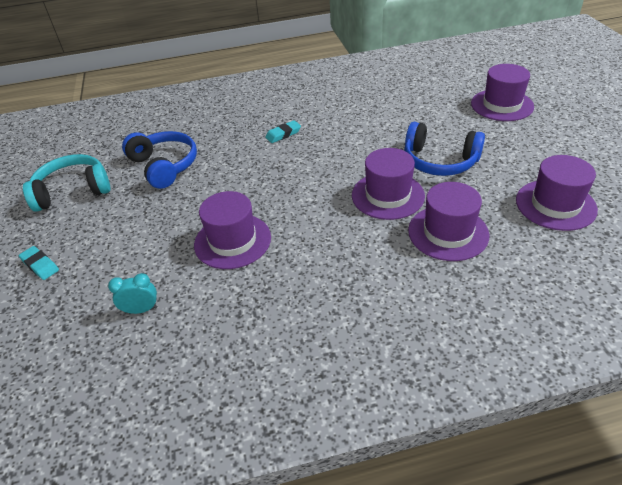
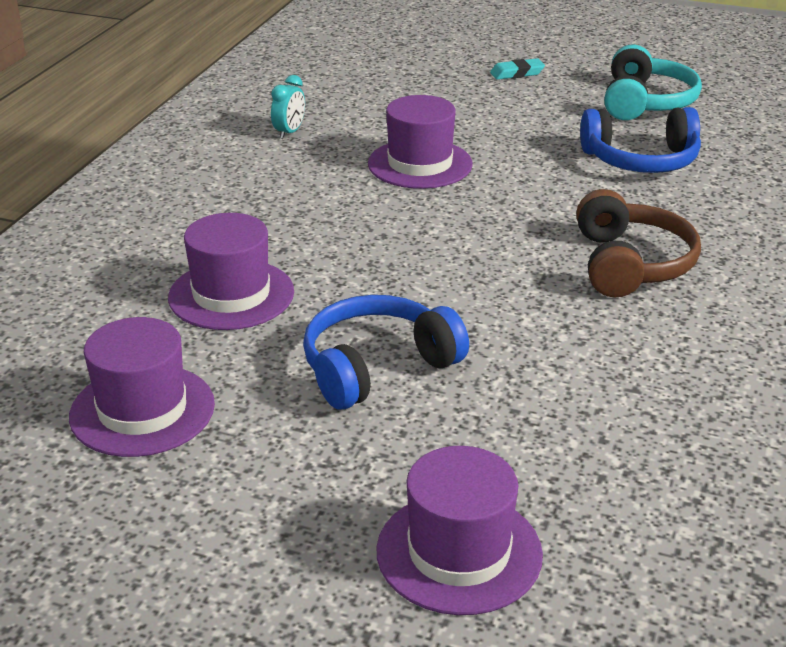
camera: 120 degrees right, 10 degrees down
turquoise clock [108,273,157,314] -> turquoise clock moved to [271,75,305,139]
turquoise eraser [265,120,301,143] -> brown headphones [576,189,701,297]
purple hat [352,148,425,220] -> none

